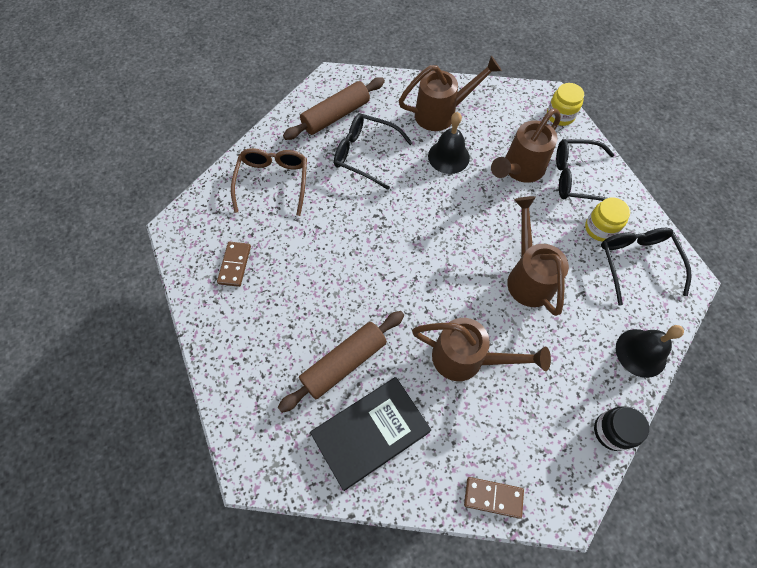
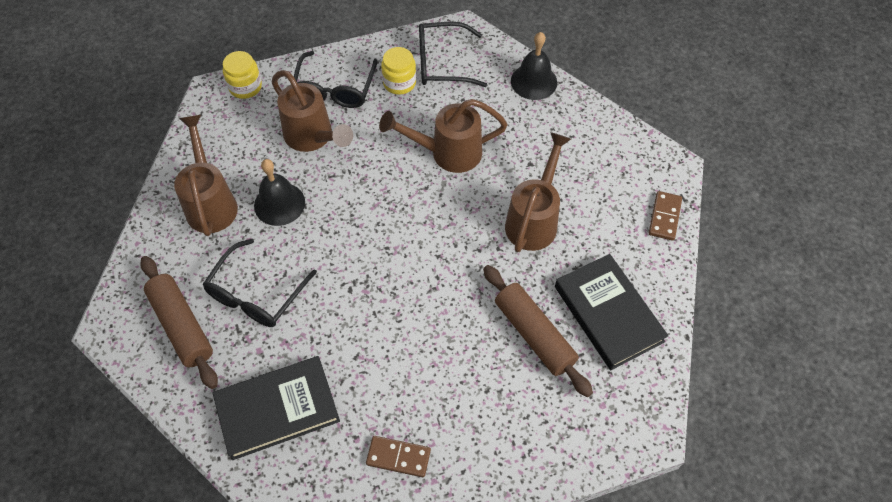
camera: 85 degrees left, 5 degrees down
brown glasses [231,148,307,216] -> black book [213,356,340,460]
black jar [594,406,649,451] -> none

